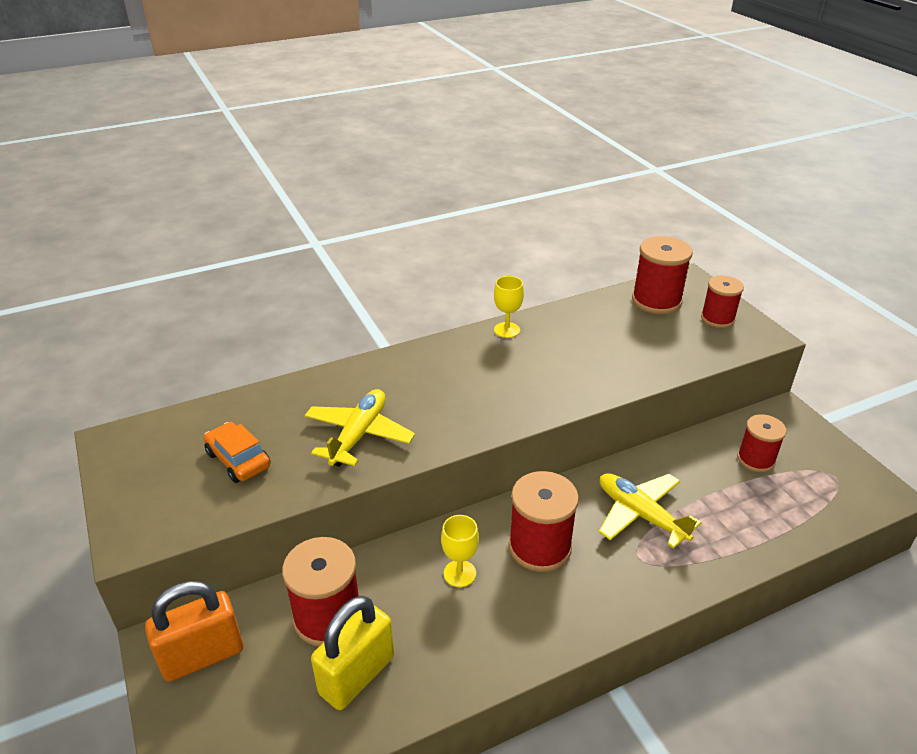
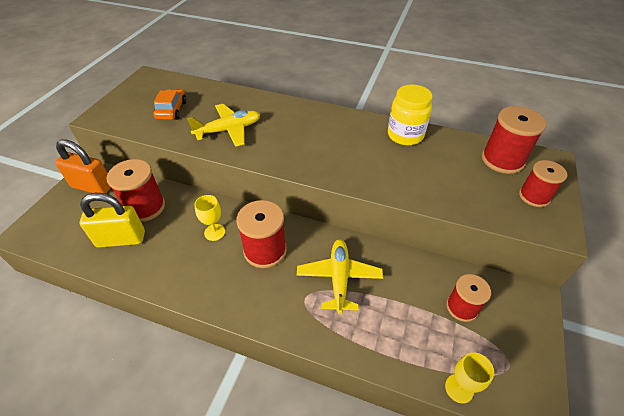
camera: 45 degrees right, 10 degrees up
yellow goblet [494,276,524,338] -> yellow goblet moved to [445,352,494,404]
none -> yellow jar [388,84,432,145]

